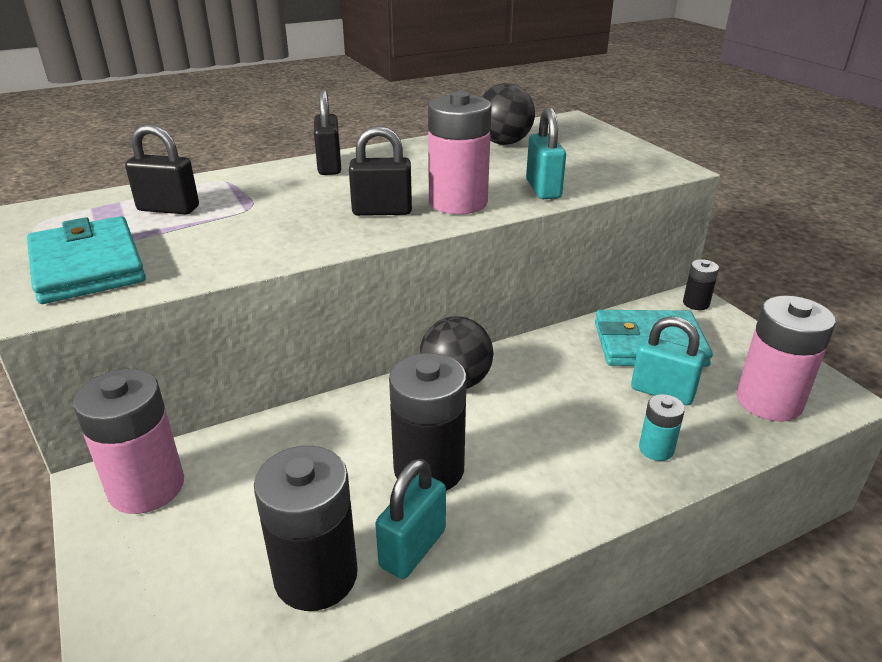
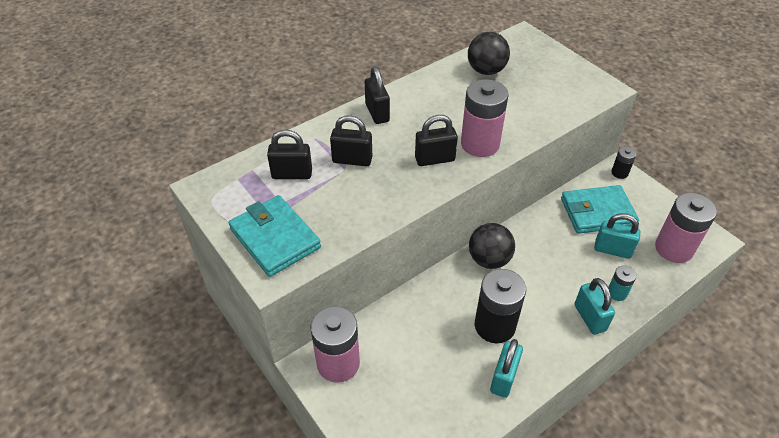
camera: 10 degrees left, 15 degrees up
black battery [254,446,358,611] -> none
turquoise padlock [526,107,566,199] -> turquoise padlock moved to [574,278,615,335]
none -> black padlock [330,115,372,166]

